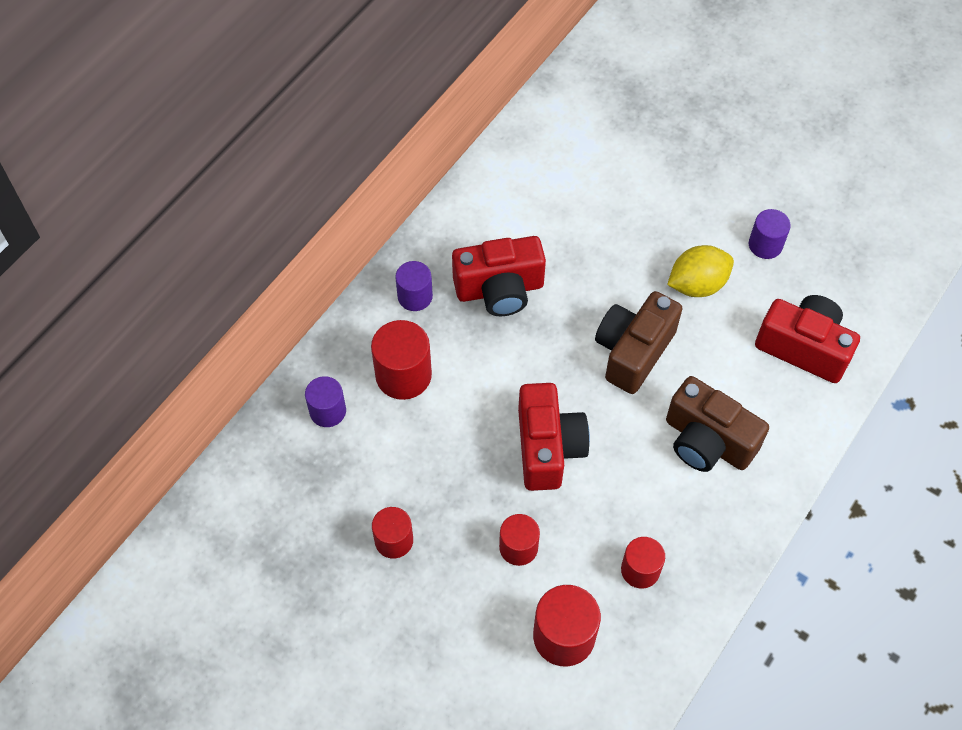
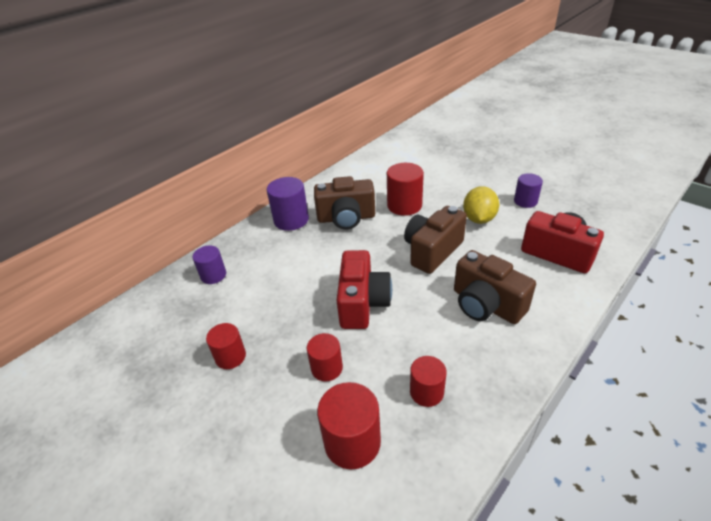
camera: 10 degrees right, 20 degrees down
red cylinder [371,320,432,400] -> red cylinder moved to [387,163,424,216]
purple cylinder [395,261,433,311] -> purple cylinder [267,177,309,231], size x1.55
red camera [452,236,546,316] -> brown camera [314,176,375,229]
yellow lemon [667,245,734,297] -> yellow lemon turned 60 degrees counterclockwise [463,186,499,224]

